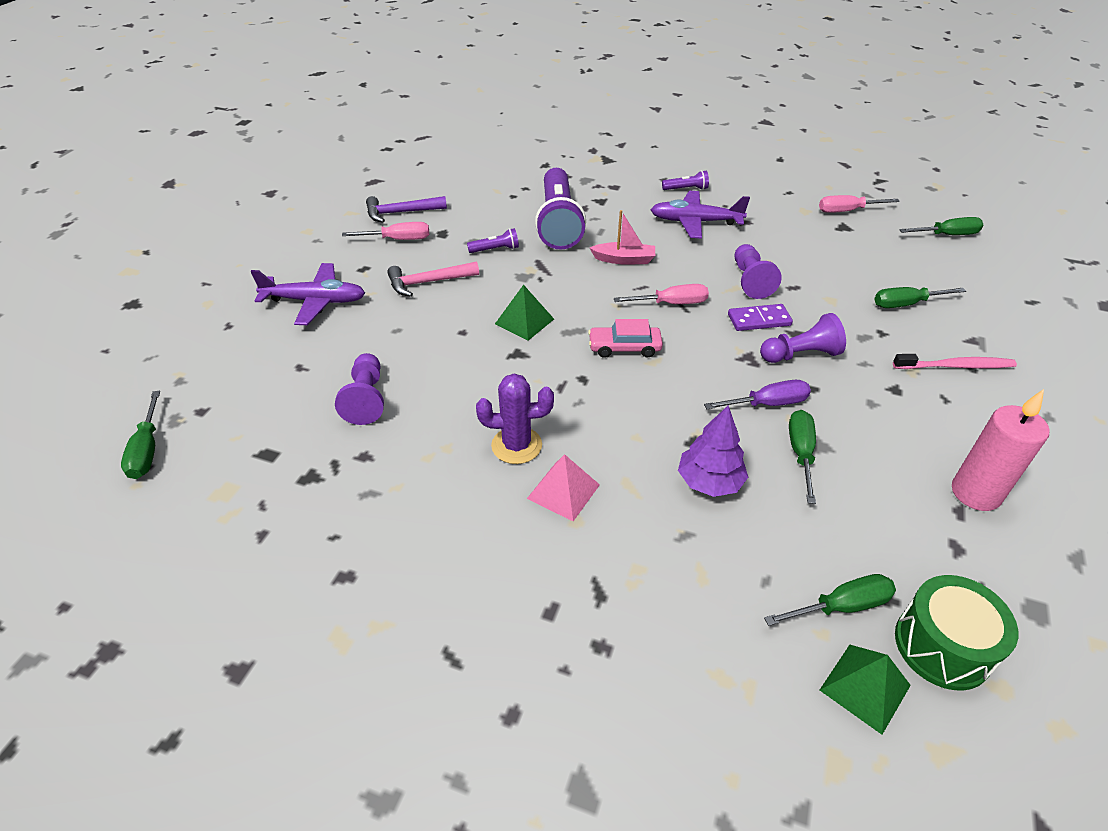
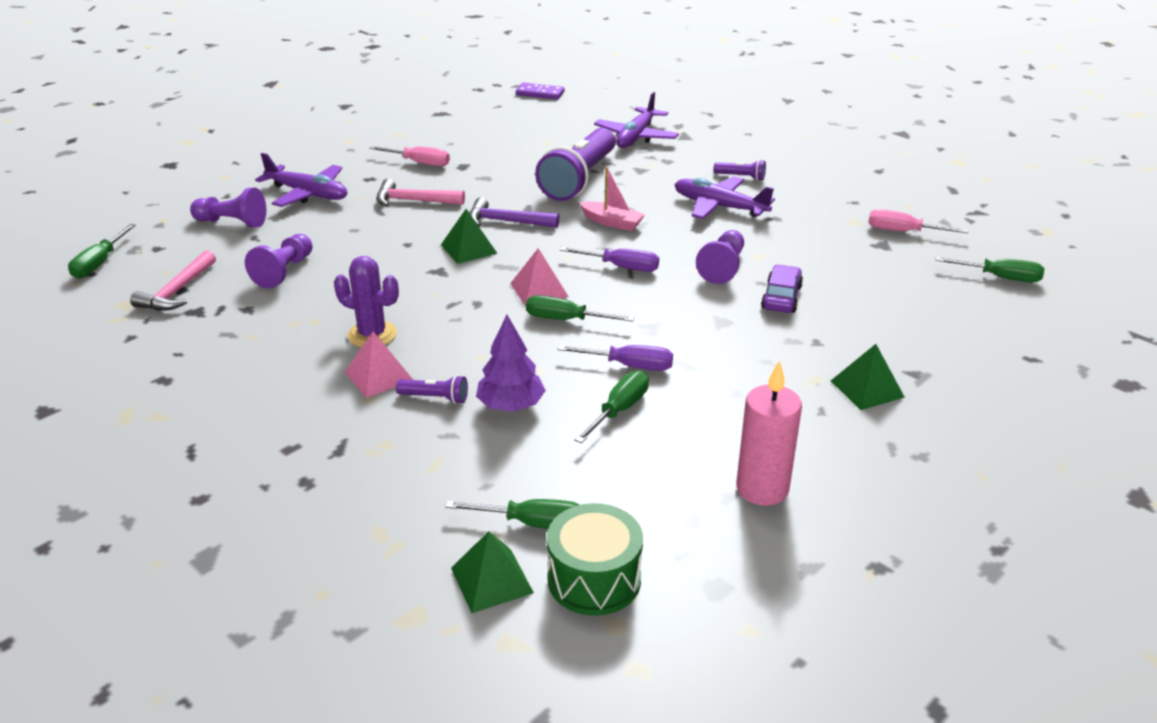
camera: 25 degrees right, 10 degrees down
purple hammer [366,196,447,223] -> purple hammer moved to [469,197,559,228]
purple flashlight [467,228,519,253] -> purple flashlight moved to [396,375,468,404]
pink car [588,319,663,358] -> pink pyramid [510,248,569,306]
pink screwdriver [614,284,709,304] -> purple screwdriver [560,247,659,272]
purple domino [728,304,793,331] -> purple domino moved to [516,83,564,100]
purple pawn [760,313,846,363] -> purple pawn moved to [190,188,266,228]
green screwdriver [874,287,966,308] -> green screwdriver moved to [526,295,634,322]
pink toothbrush [893,354,1017,369] -> green pyramid [831,344,905,410]
none -> pink hammer [130,250,216,311]
none -> purple plane [594,92,679,148]
none -> purple car [761,265,803,313]

